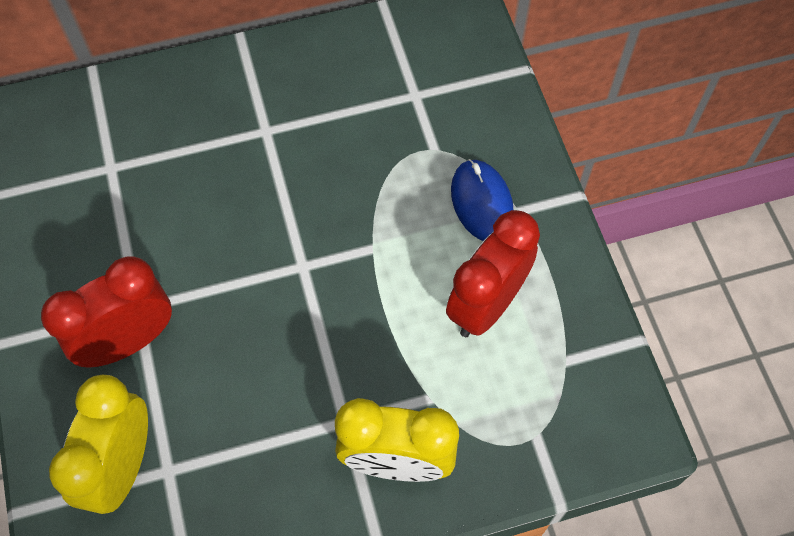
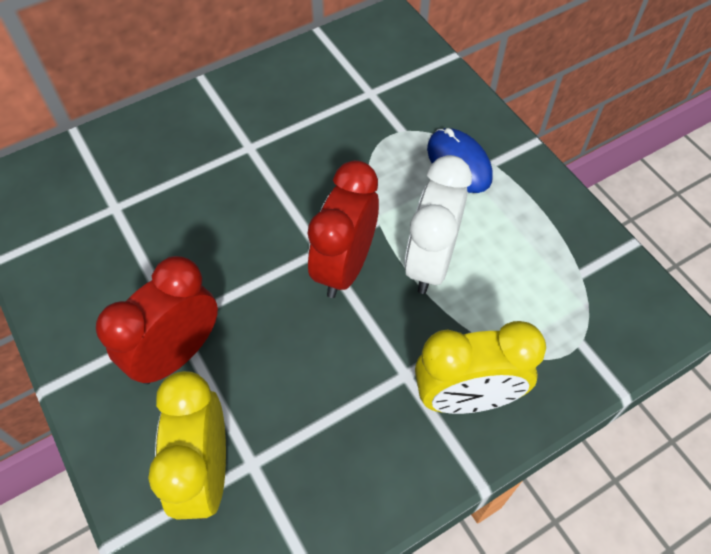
camera: 15 degrees left, 5 degrees down
red clock [446,210,540,337] -> red clock moved to [308,160,379,298]
none -> white clock [404,155,472,294]

